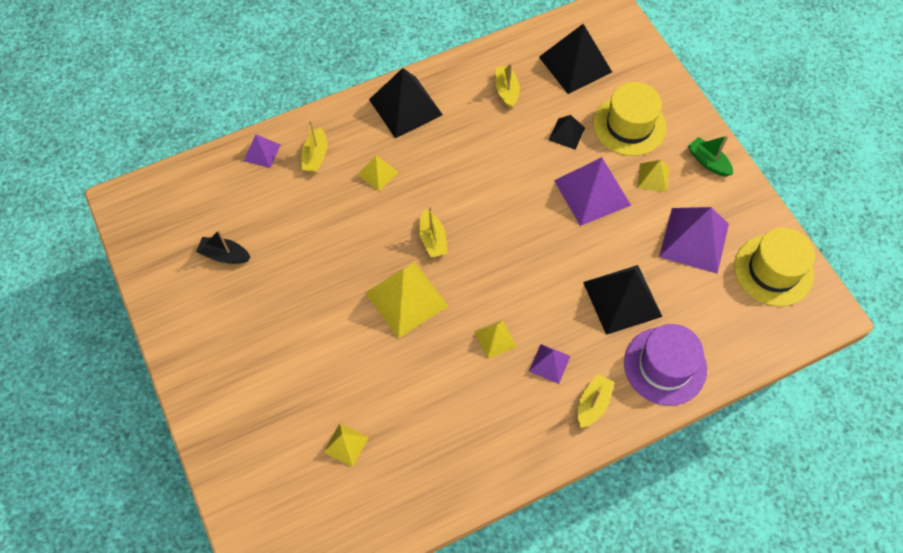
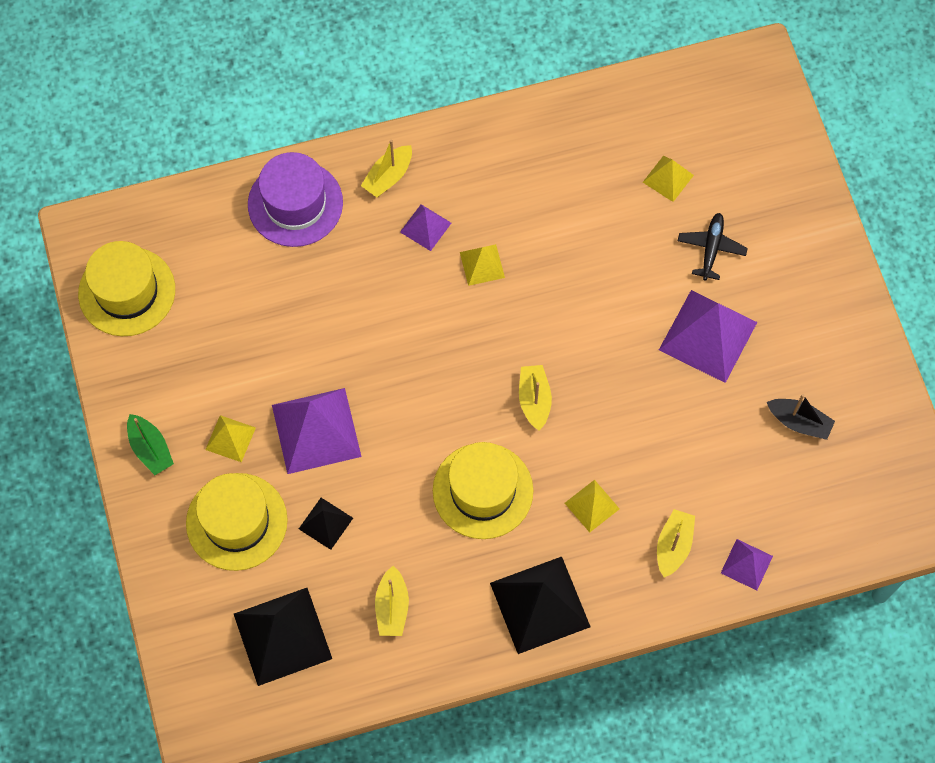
camera: 170 degrees left, 5 degrees up
yellow pyramid [365,262,448,338] -> none
black pyramid [583,265,662,335] -> none
purple pyramid [659,207,729,274] -> purple pyramid moved to [659,290,757,383]
none -> yellow hat [433,442,533,539]
none -> black plane [678,213,748,280]

